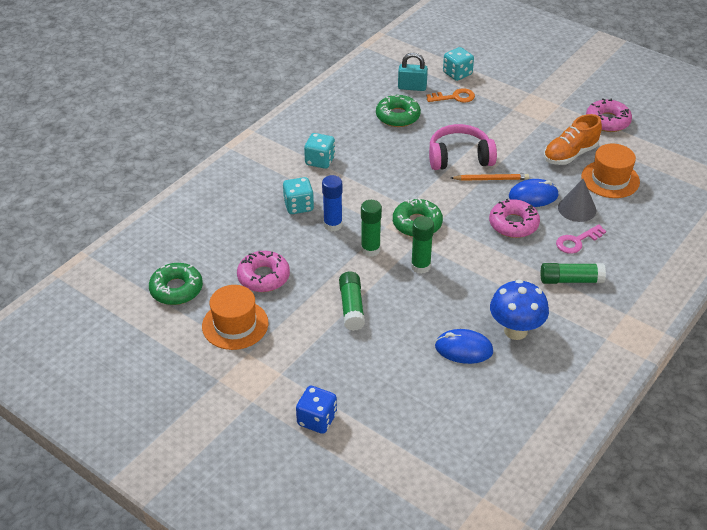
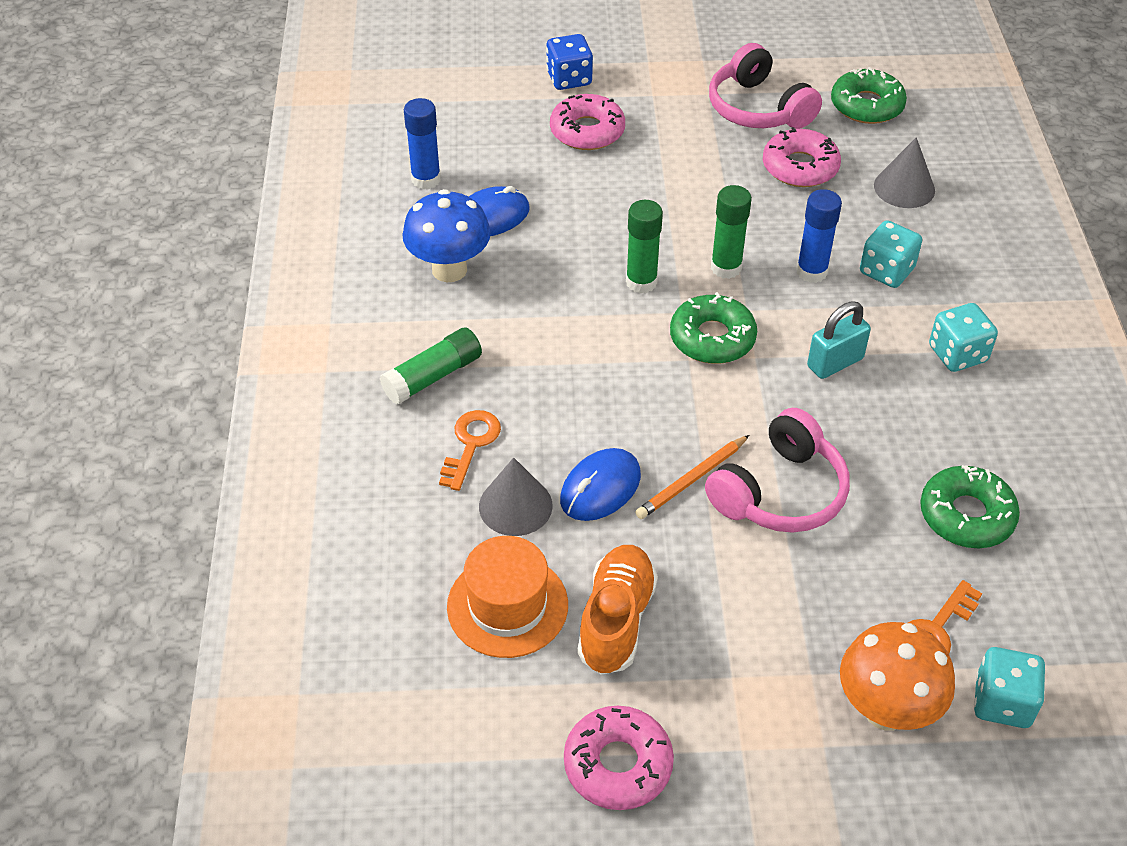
camera: 140 degrees right, 5 degrees up
orange hat [202,285,268,350] -> pink headphones [709,43,822,129]
green glue stick [339,271,365,331] -> none
turquoise padlock [398,52,428,91] -> turquoise padlock moved to [807,301,871,379]
pink donut [489,199,540,238] -> pink donut moved to [550,94,625,150]
pink key [556,224,606,254] -> orange key [439,410,501,491]
none -> blue glue stick [404,98,441,189]
none -> orange mushroom [840,622,955,731]
none -> grey cone [874,137,935,208]

